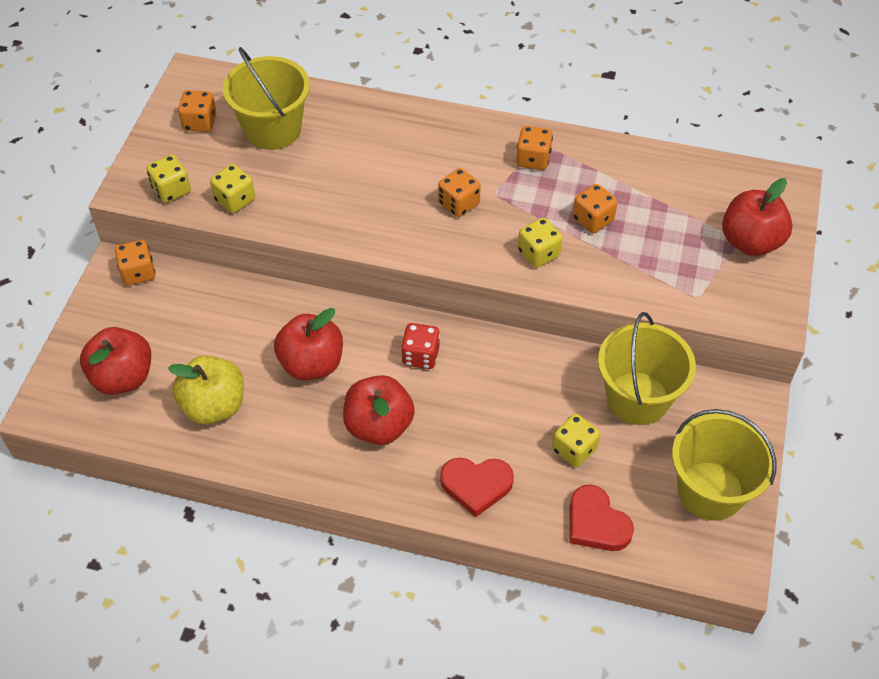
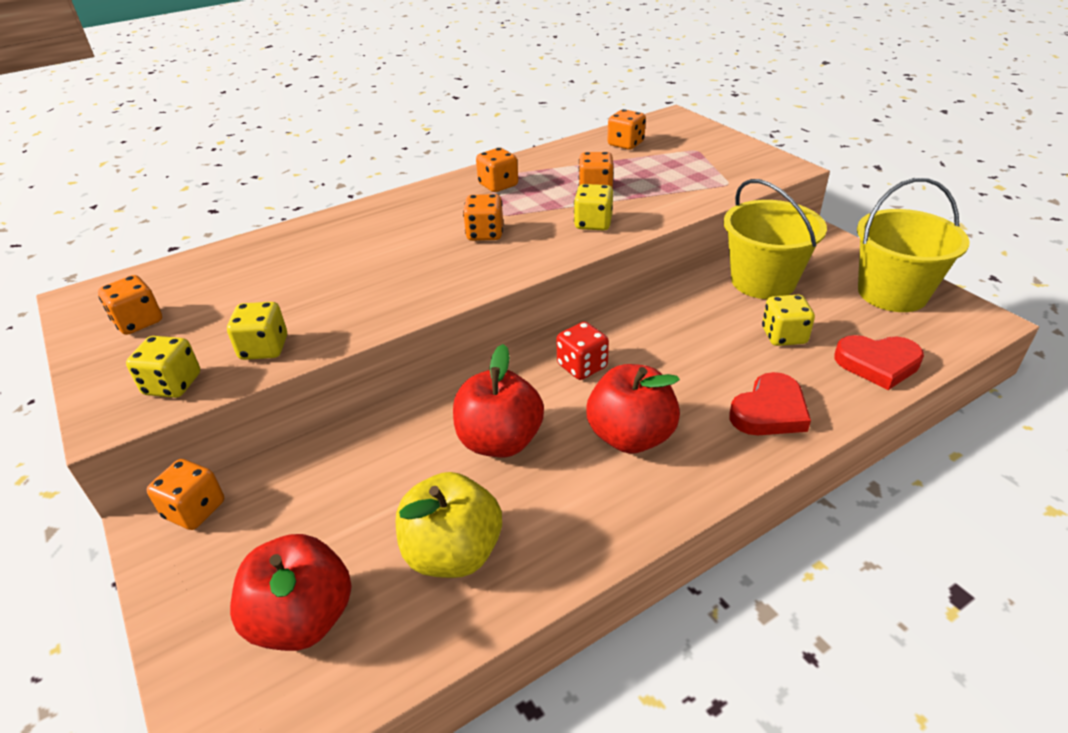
camera: 45 degrees left, 15 degrees down
yellow bucket [223,47,310,150] -> none
red apple [722,178,793,256] -> none
none -> orange dice [607,109,646,150]

